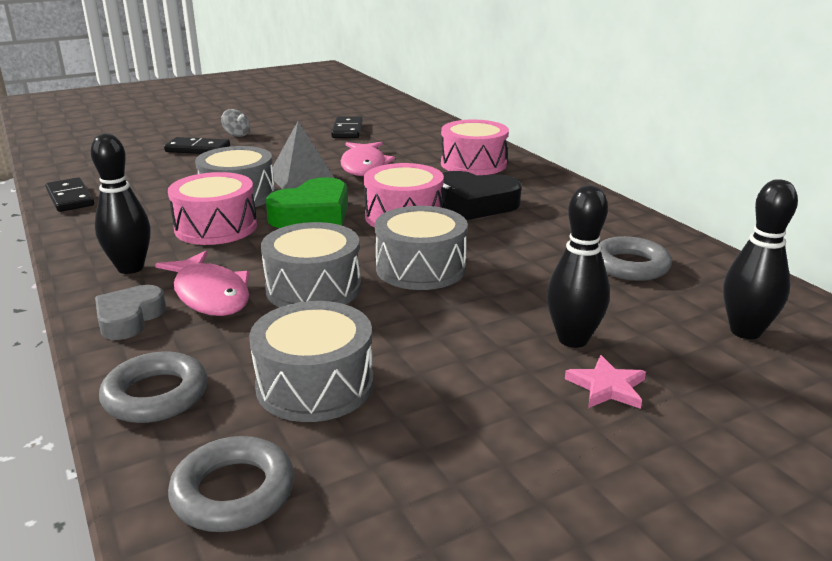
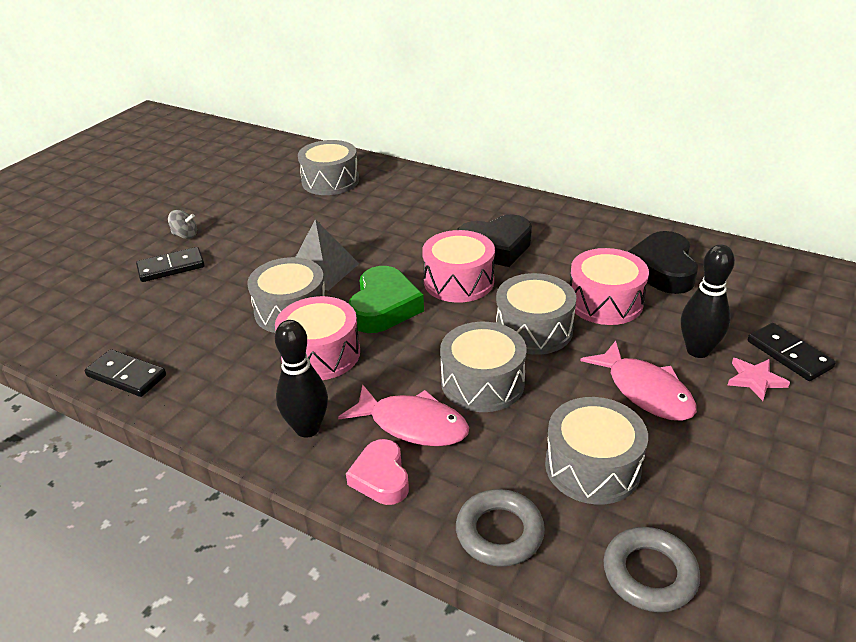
camera: 30 degrees left, 10 degrees up
grey heart [95,285,166,340] -> pink heart [346,439,409,505]
black domino [331,116,363,138] -> black domino moved to [748,323,836,381]
pink fish [341,142,395,176] -> pink fish moved to [580,341,697,421]
pink drum [441,120,509,175] -> pink drum moved to [570,248,649,325]
grey ring [599,236,672,281] -> black heart [627,231,698,294]
black bowling pin [723,179,798,339] -> none
none -> grey drum [298,140,359,195]

